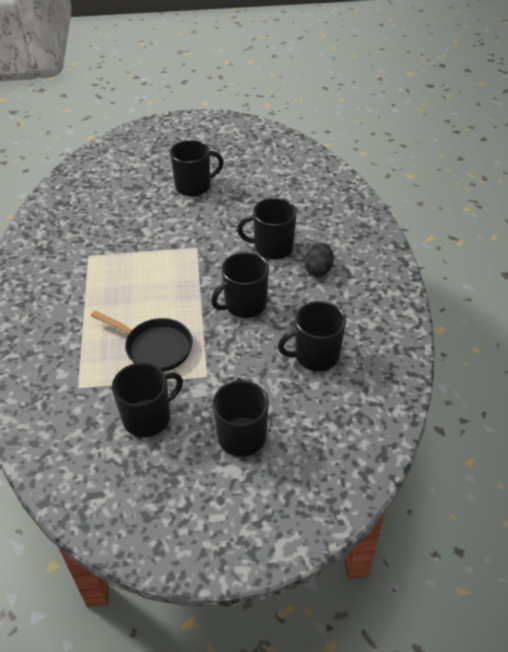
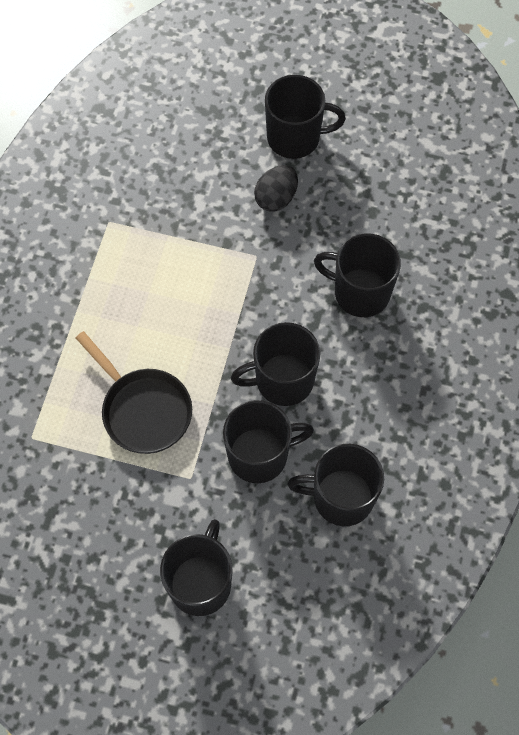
camera: 20 degrees right, 20 degrees up
black mug [112,363,183,437] -> black mug moved to [223,400,314,483]
black egg [305,243,333,277] -> black egg moved to [254,165,298,212]

